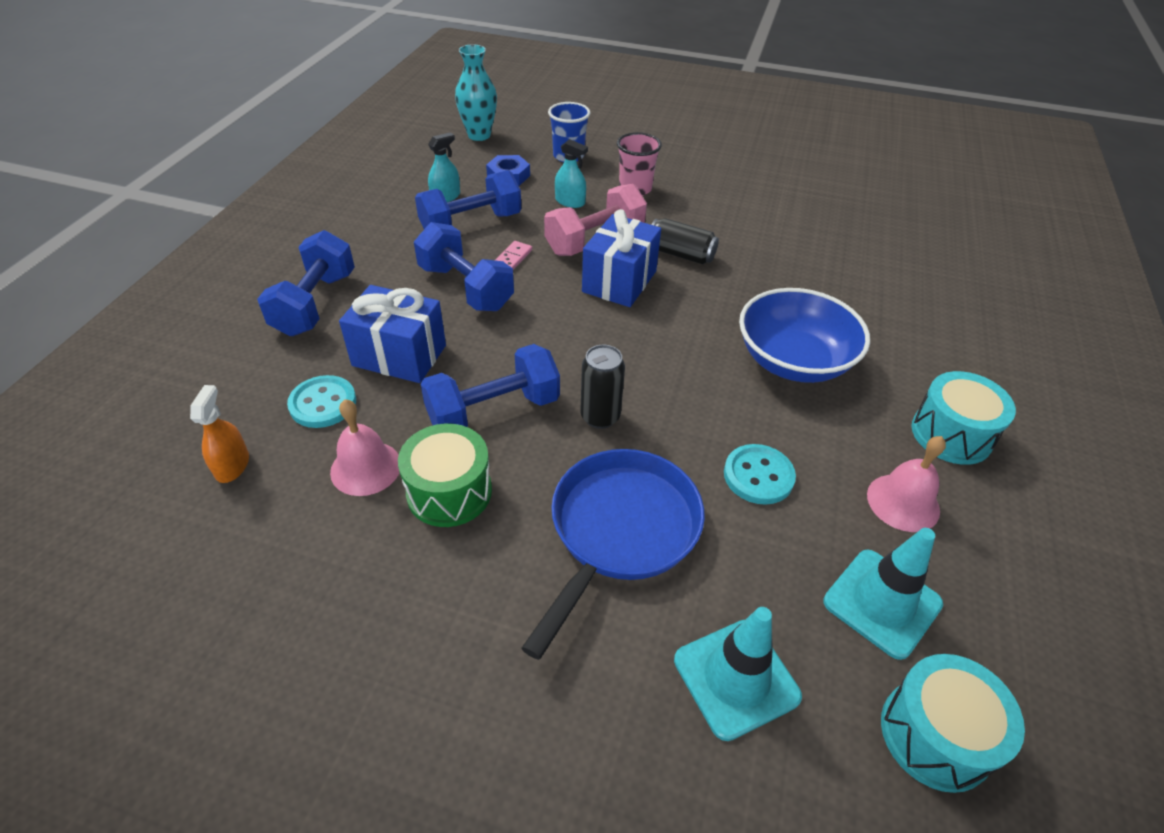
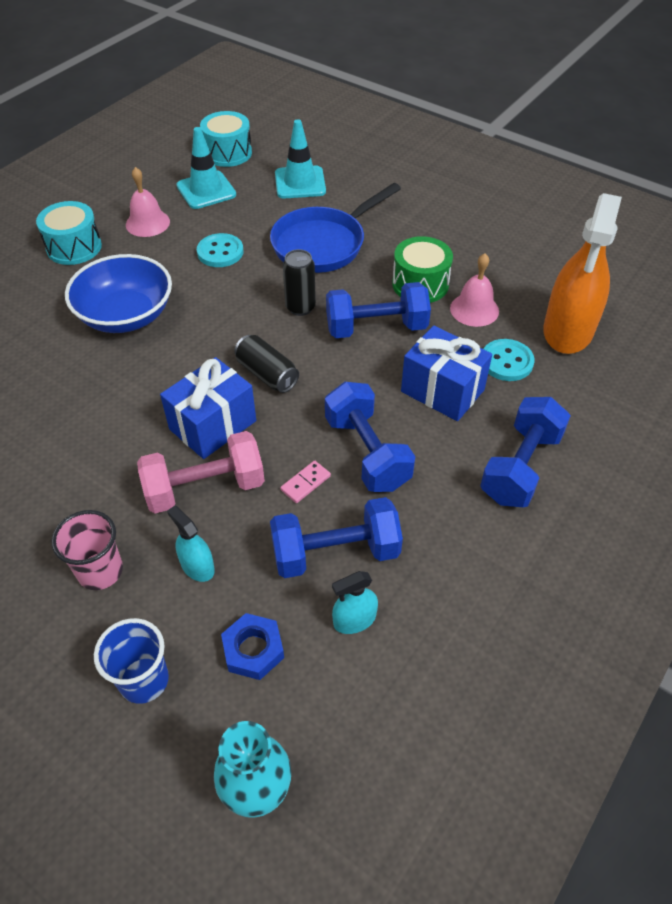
camera: 160 degrees left, 5 degrees up
orange spray bottle [190,385,249,483] -> orange spray bottle [543,193,622,354], size x2.24
black can [651,218,719,264] -> black can moved to [234,335,299,393]

